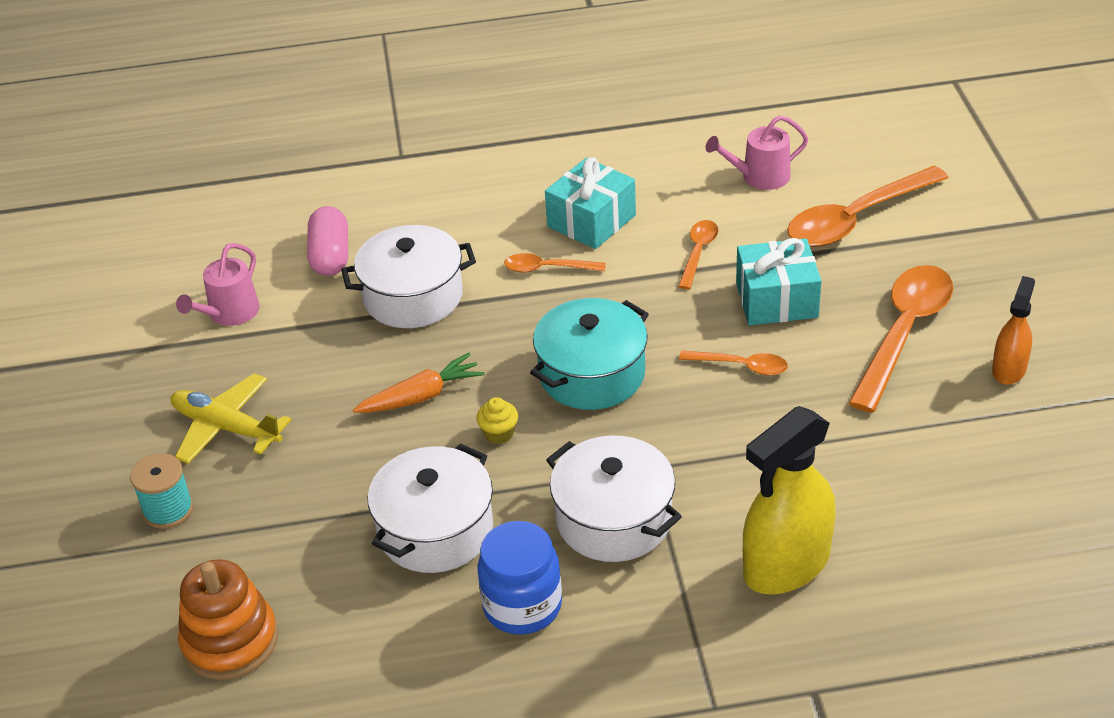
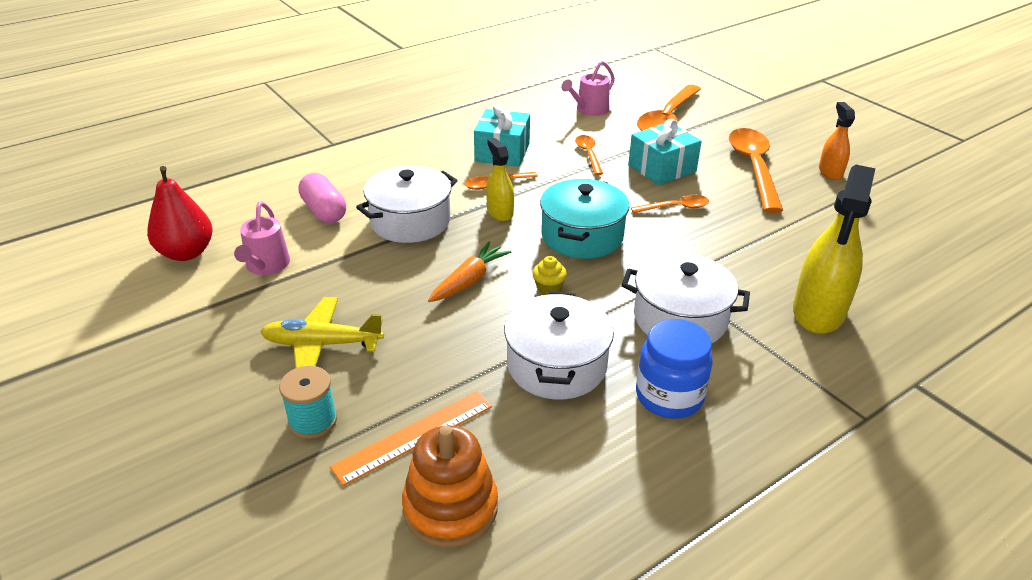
camera: 30 degrees left, 5 degrees down
none -> red pear [147,166,213,261]
none -> orange ruler [330,391,492,486]
none -> yellow spray bottle [486,138,514,221]

